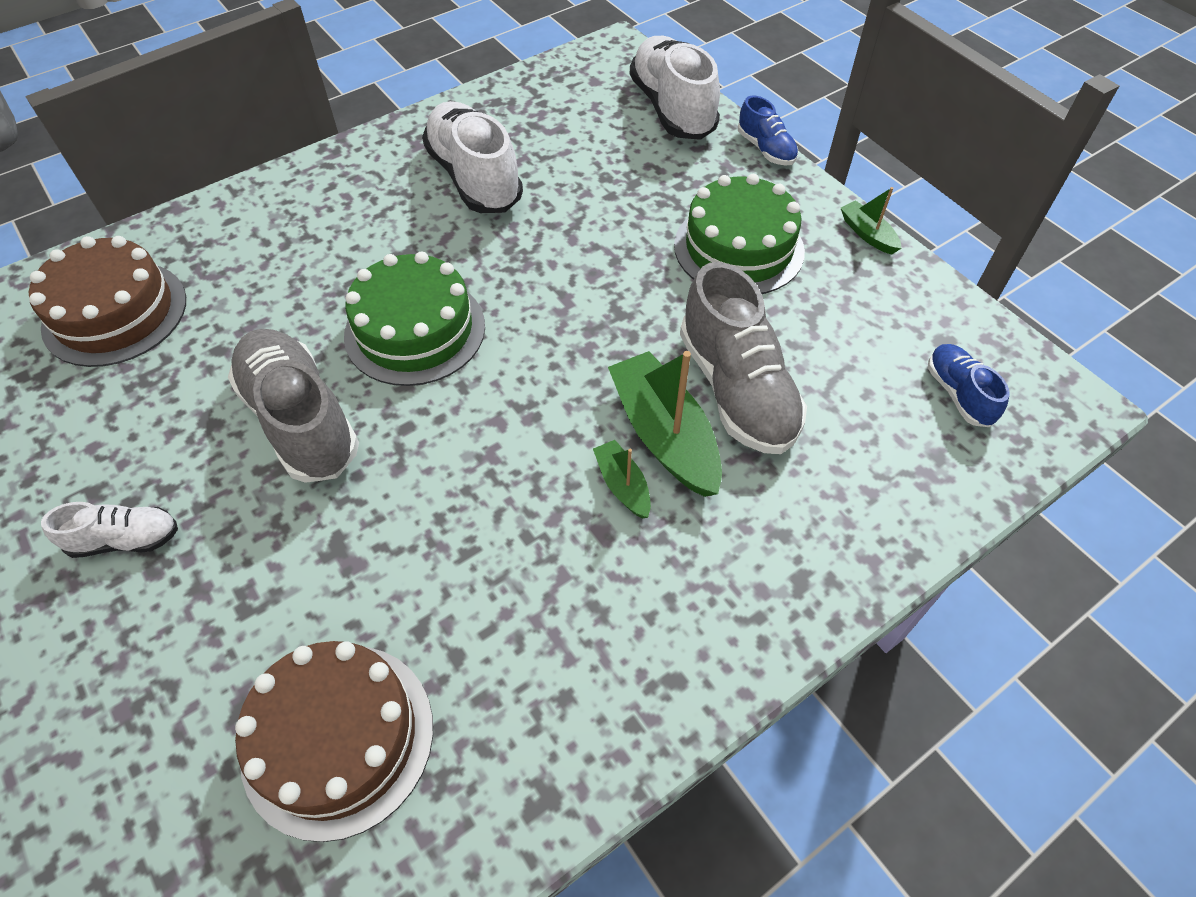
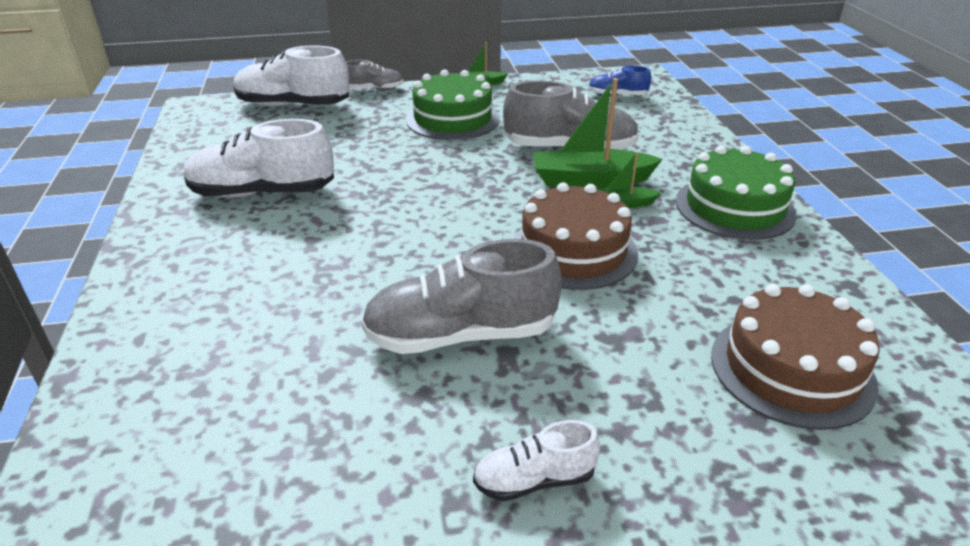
camera: 65 degrees left, 20 degrees down
brown cake [28,236,186,367] -> brown cake moved to [513,182,638,290]
white shoe [41,502,178,558] -> white shoe turned 120 degrees counterclockwise [473,420,600,501]
green cake [344,252,485,386] -> green cake moved to [676,146,797,240]
blue shoe [738,95,798,166] -> grey shoe [346,60,403,90]

